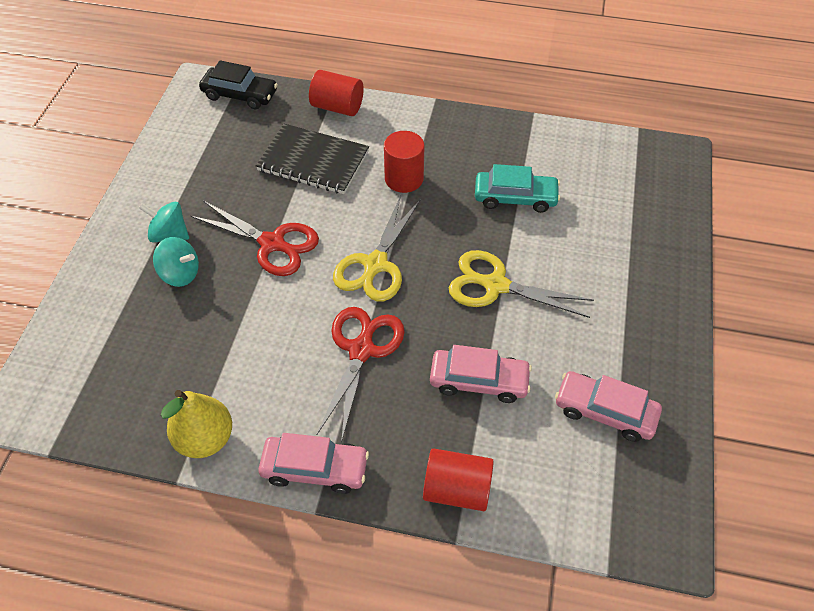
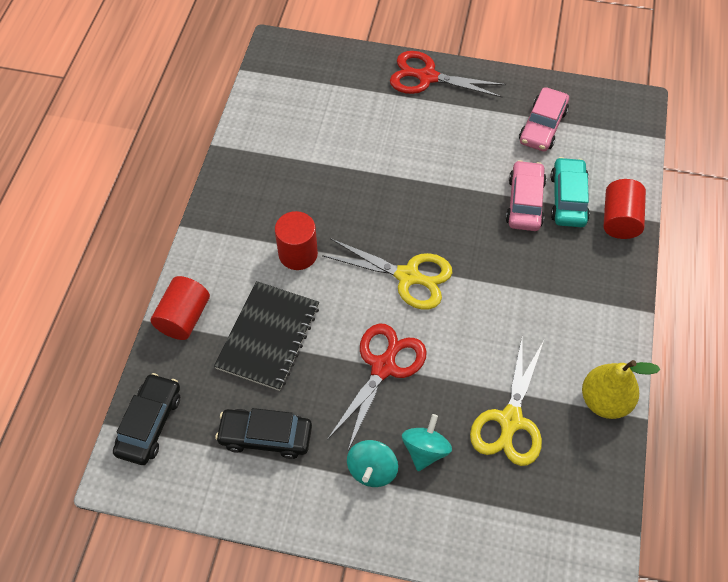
camera: 90 degrees left, 5 degrees up
pink car [258,433,369,494] -> none
red scissors [316,307,405,443] -> red scissors moved to [390,51,506,97]
yellow scissors [449,250,594,318] -> yellow scissors moved to [470,334,544,466]
turquoise car [475,164,560,213] -> turquoise car moved to [550,157,590,227]
none -> black car [215,408,312,459]

